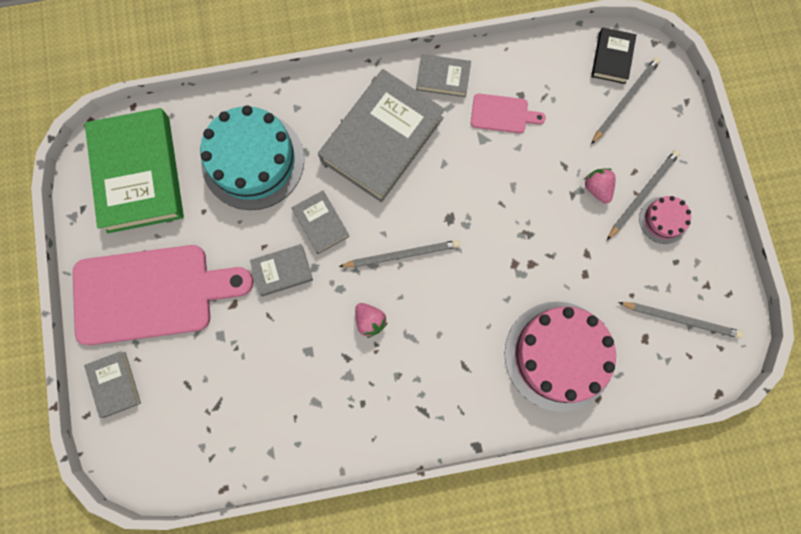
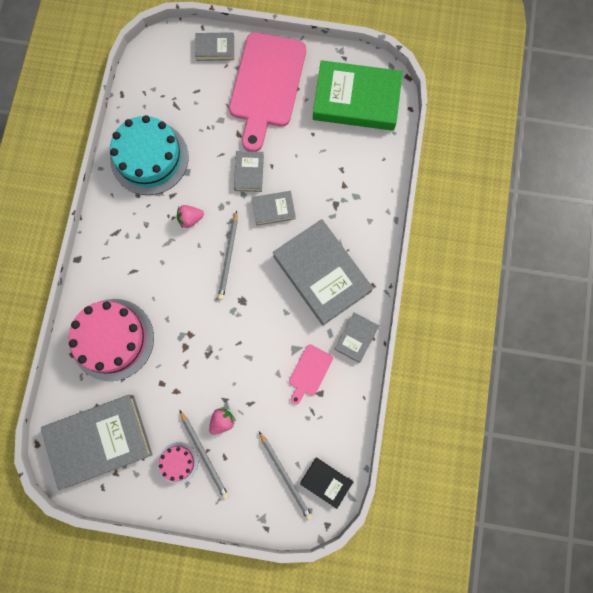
camera: 110 degrees right, 0 degrees up
turquoise cake [200,105,304,210] -> turquoise cake moved to [110,115,189,195]
pink strawberry [584,168,616,204] -> pink strawberry turned 45 degrees counterclockwise [209,407,236,435]
grey pencil [618,302,743,338] -> grey book [41,395,153,490]

